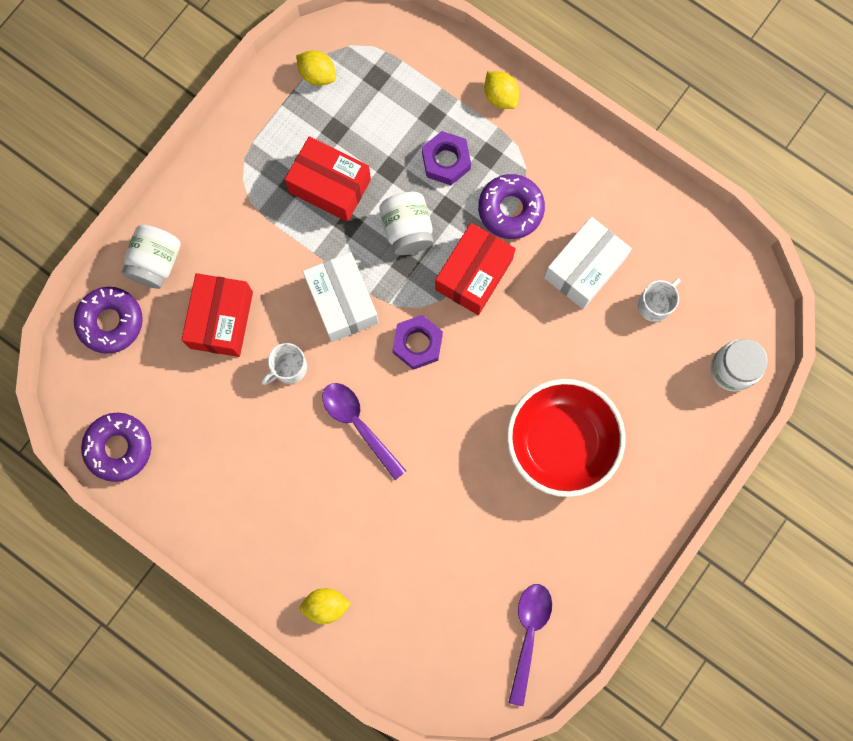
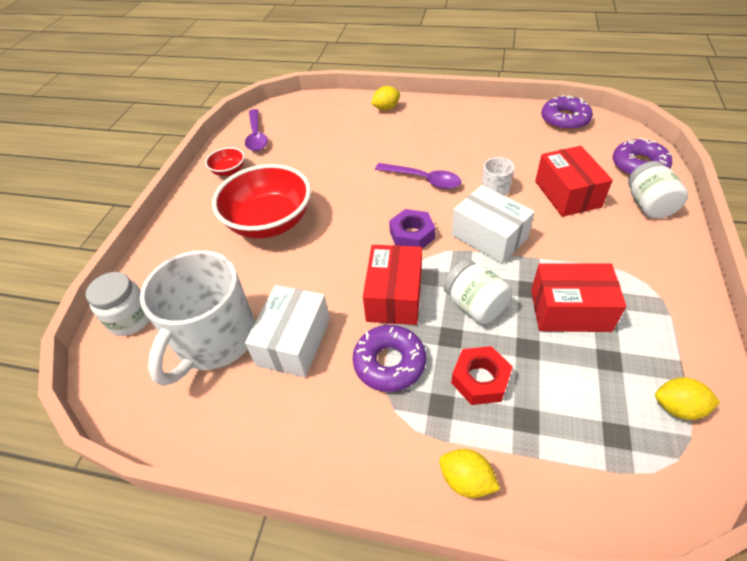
camera: 160 degrees right, 30 degrees down
purple nut [422,131,471,185] -> red nut [451,346,513,405]
white mug [638,278,681,322] -> white mug [140,250,255,386], size x2.35
none -> red bowl [205,147,245,176]

